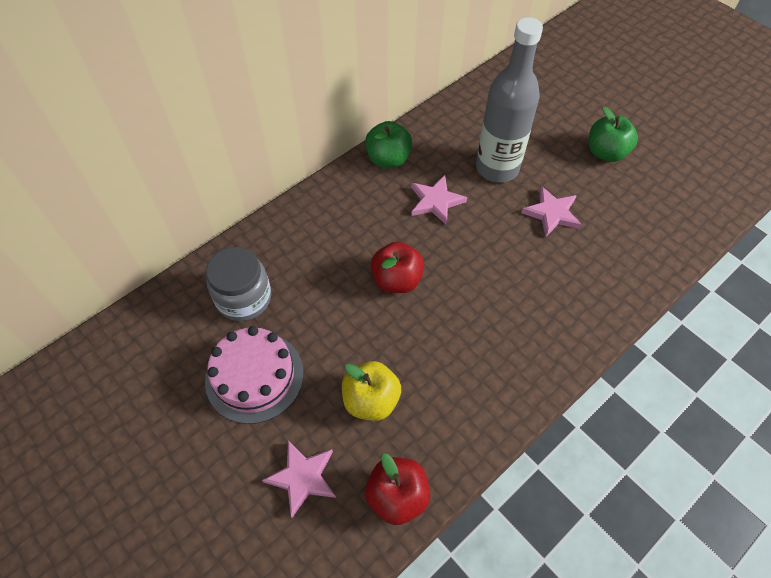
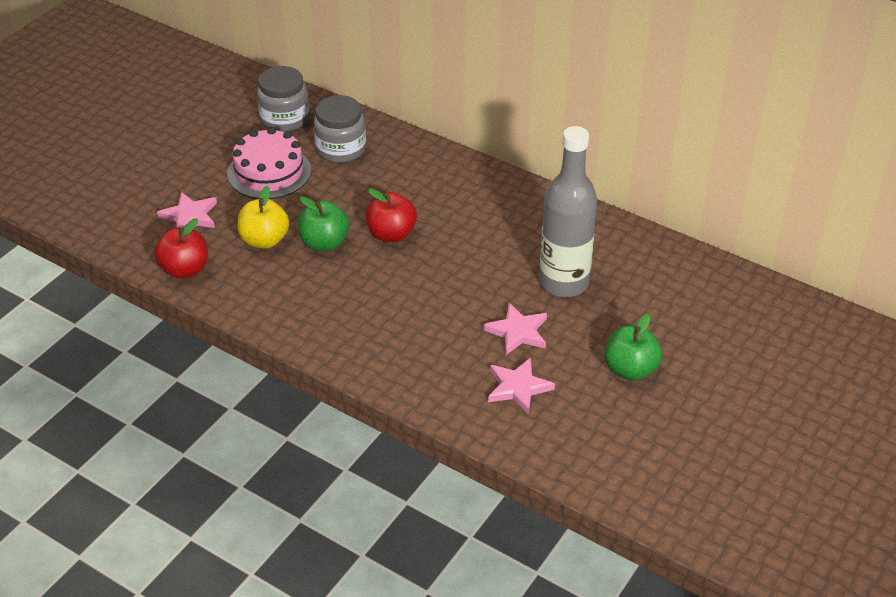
camera: 75 degrees right, 15 degrees down
green apple [365,121,412,168] -> green apple moved to [298,197,349,251]
pink star [411,175,467,225] -> pink star moved to [488,358,555,414]
none -> grey jar [257,66,309,132]

